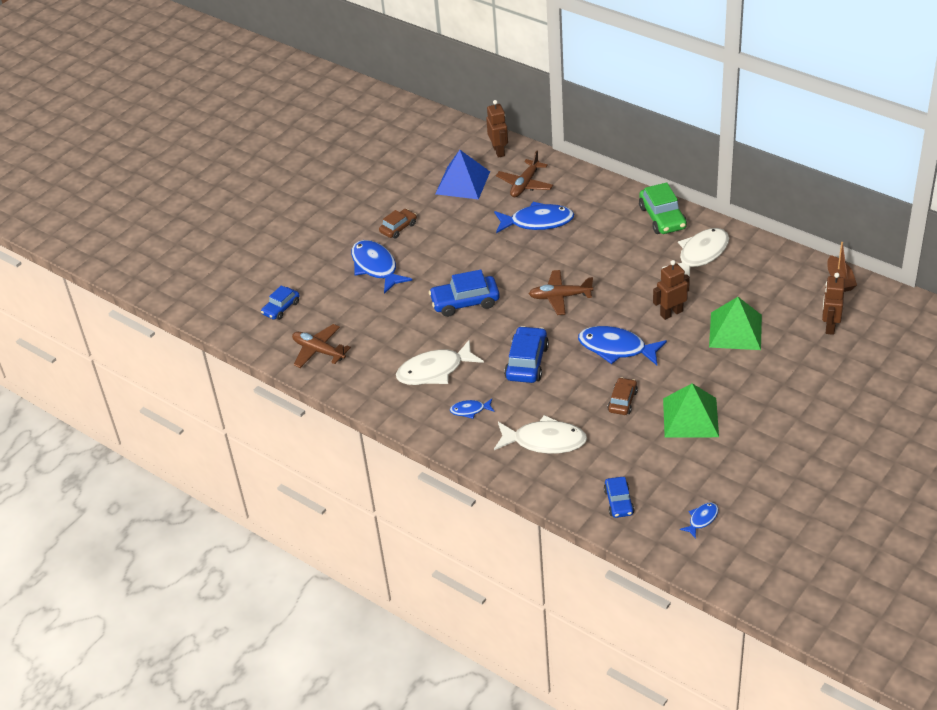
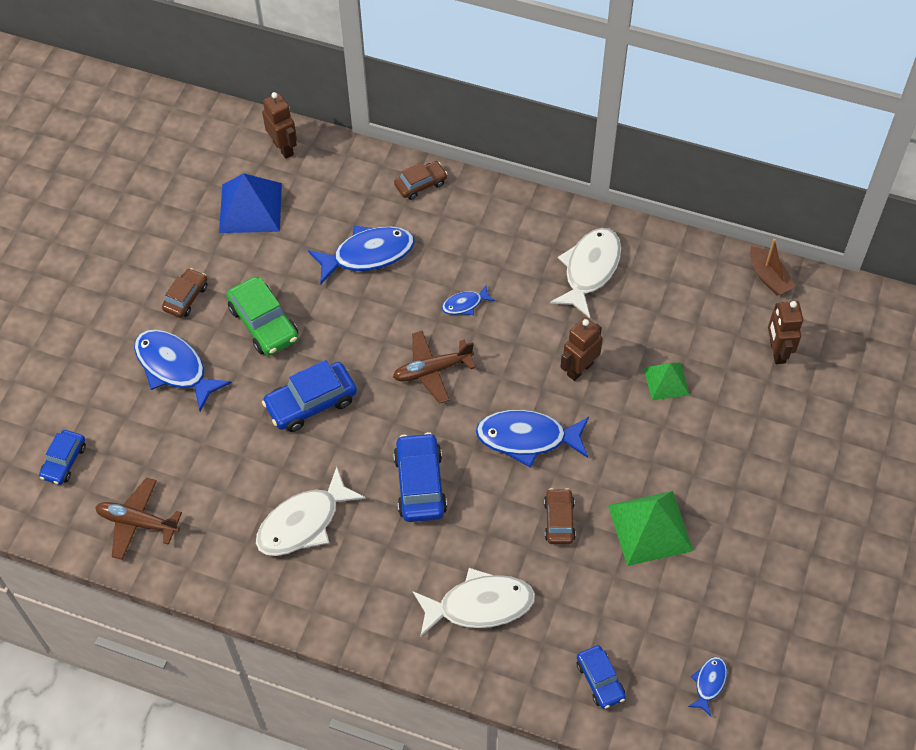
camera: 20 degrees left, 15 degrees up
blue fish [450,399,495,419] -> blue fish moved to [442,285,495,315]
brown plane [496,151,553,197] -> none
green car [639,182,687,234] -> green car moved to [226,277,298,356]
green pyramid [709,297,762,350] -> green pyramid [644,362,689,400], size x0.60
none -> brown car [394,161,447,200]

